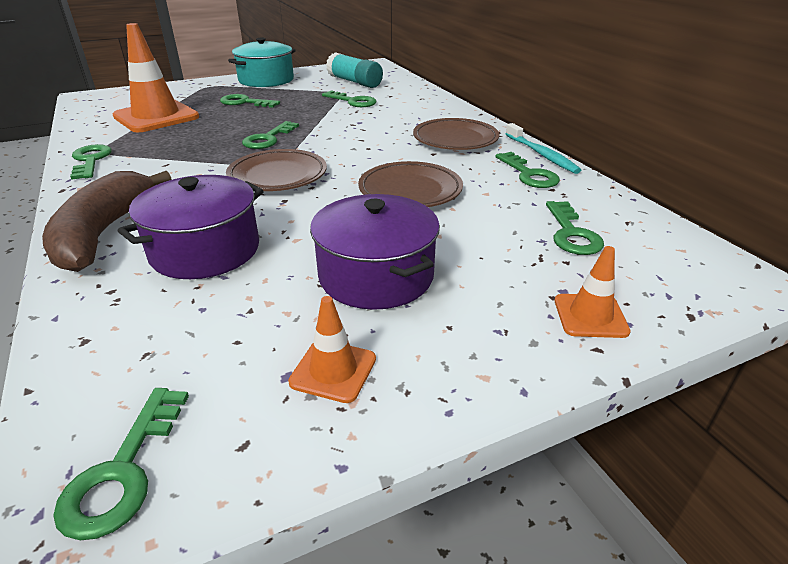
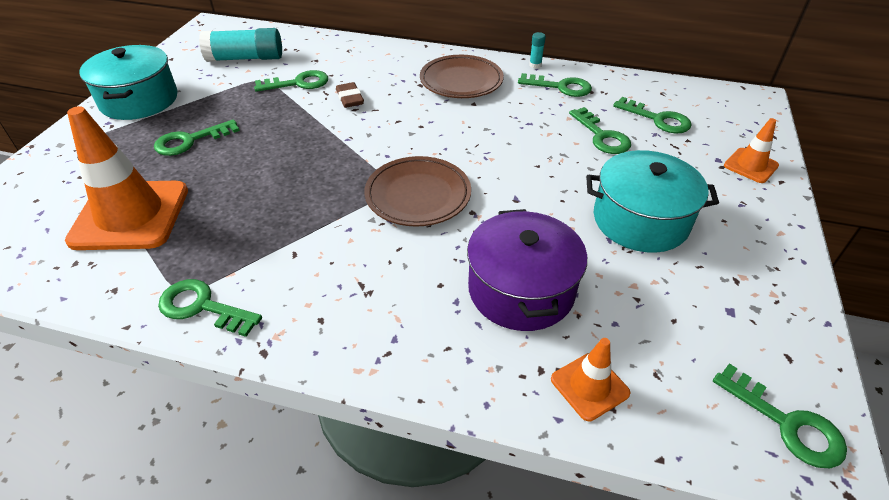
camera: 50 degrees left, 10 degrees up
brown banana [42,171,171,272] -> none
green key [242,121,299,149] -> green key moved to [569,107,631,154]
orange traffic cone [288,296,376,403] -> orange traffic cone moved to [551,338,630,421]
purple pot [310,194,440,310] -> turquoise pot [586,150,719,253]
brown plate [358,161,463,207] -> none
turquoise toothbrush [506,123,581,174] -> turquoise glue stick [529,32,546,68]
none -> brown eraser [336,82,364,108]

